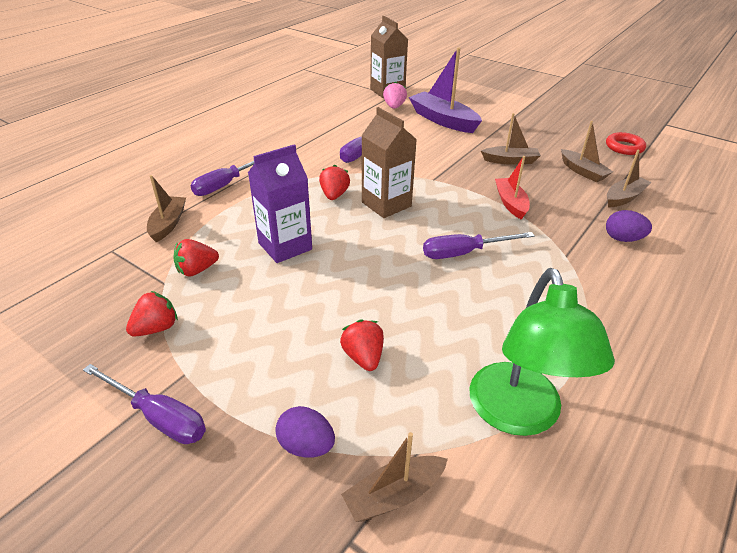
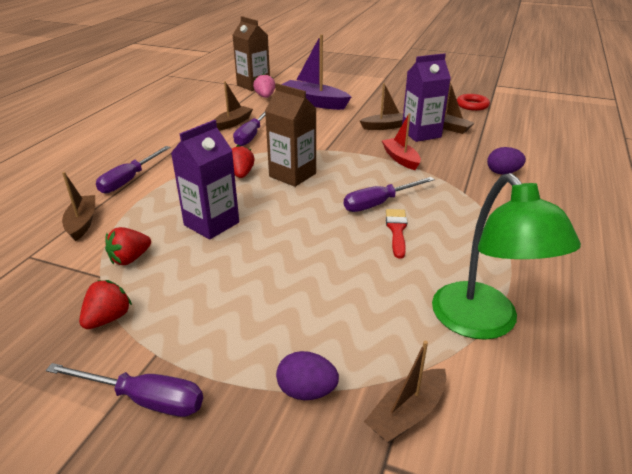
camera: 15 degrees left, 5 degrees down
red strawberry [340,319,384,371] -> none
brown boat [607,149,651,207] -> brown boat moved to [214,81,253,131]
none -> red brush [386,209,407,259]
none -> purple carton [402,53,451,142]

